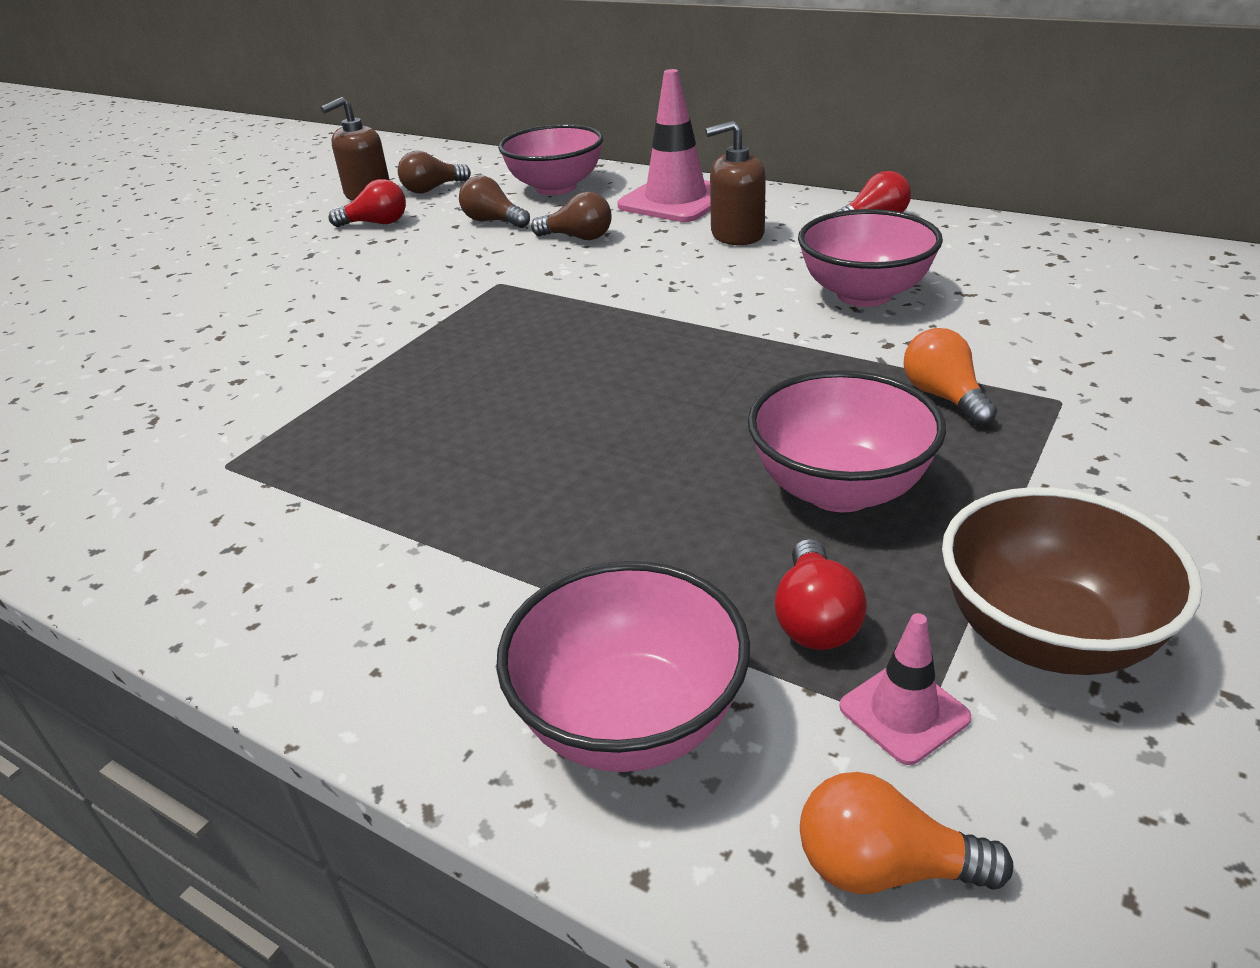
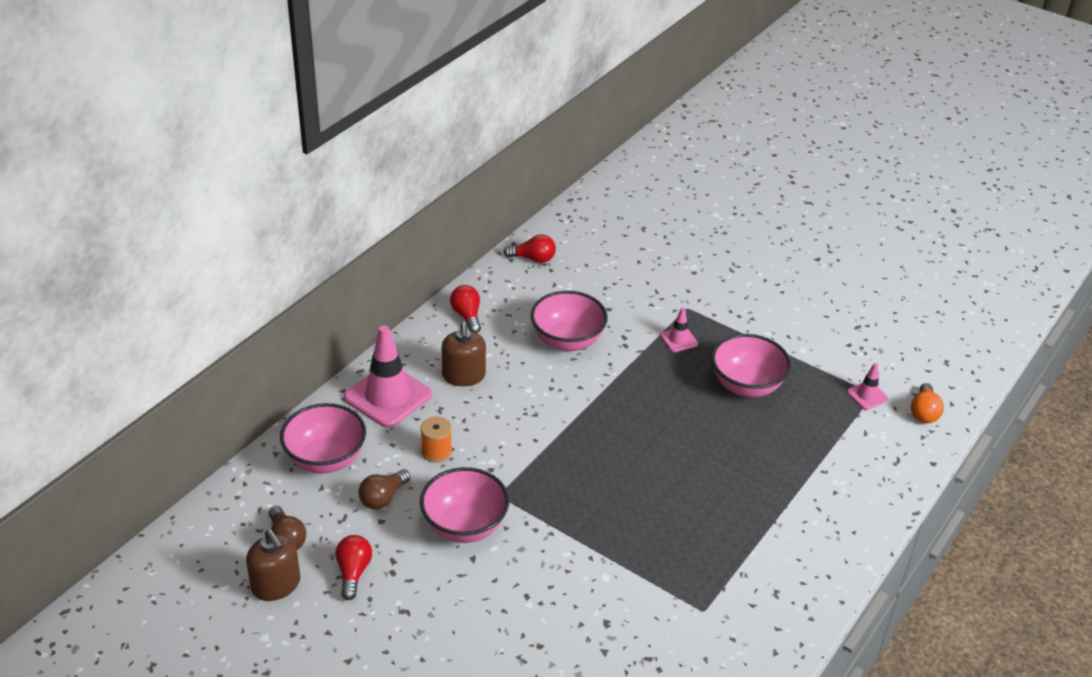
camera: 90 degrees left, 5 degrees up
pink bowl [496,561,750,772] -> pink bowl moved to [420,467,509,543]
brown light bulb [531,192,612,240] -> orange spool [421,416,452,463]
red light bulb [774,539,867,650] -> red light bulb moved to [504,234,556,263]
orange light bulb [904,328,997,426] -> pink traffic cone [660,307,698,352]
brown bowl [942,487,1202,675] -> none

